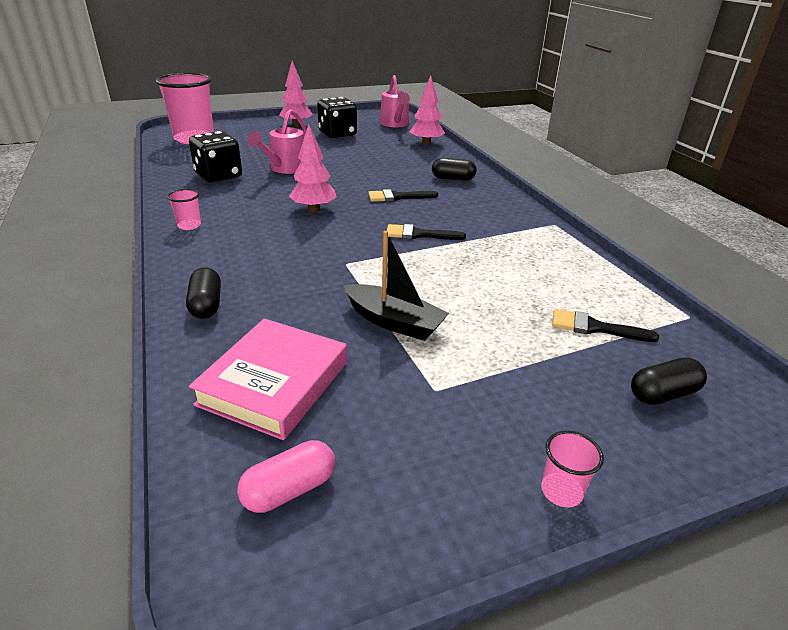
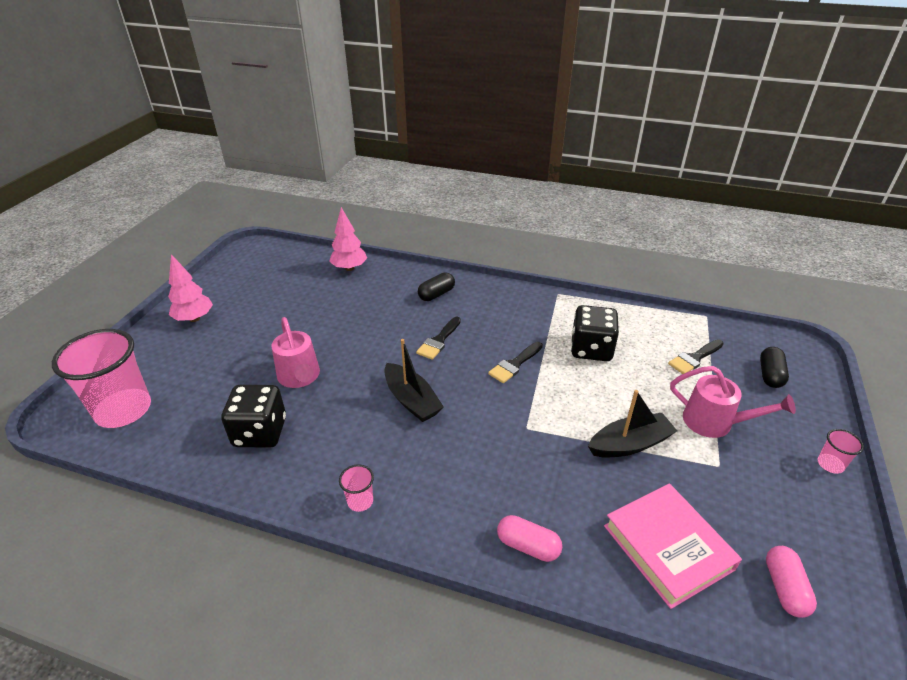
camera: 50 degrees left, 5 degrees up
black capsule [186,267,221,319] -> pink capsule [497,515,562,562]
pink tree [289,124,337,212] -> black boat [384,339,444,422]
black dice [317,97,357,138] -> black dice moved to [571,305,619,361]
pink watering can [380,75,410,127] -> pink watering can moved to [670,366,796,438]

